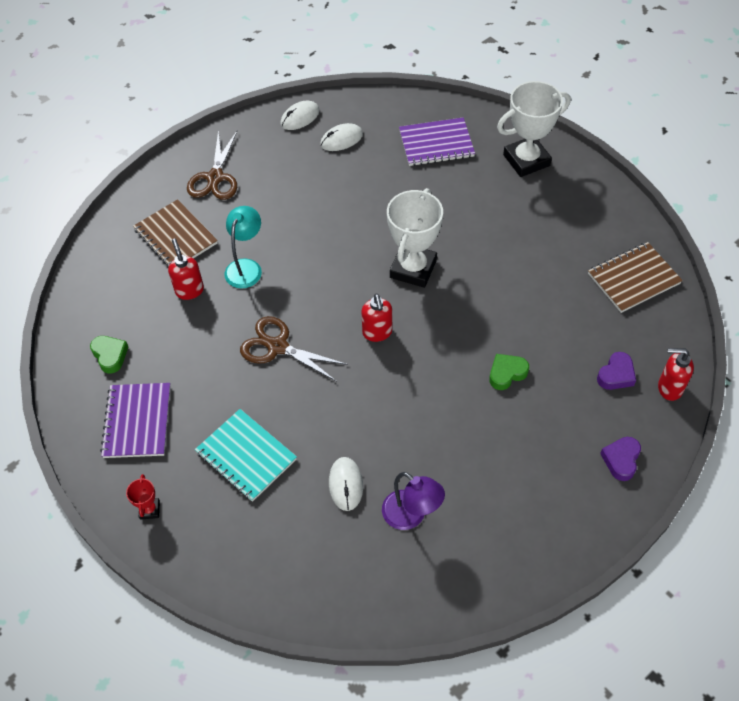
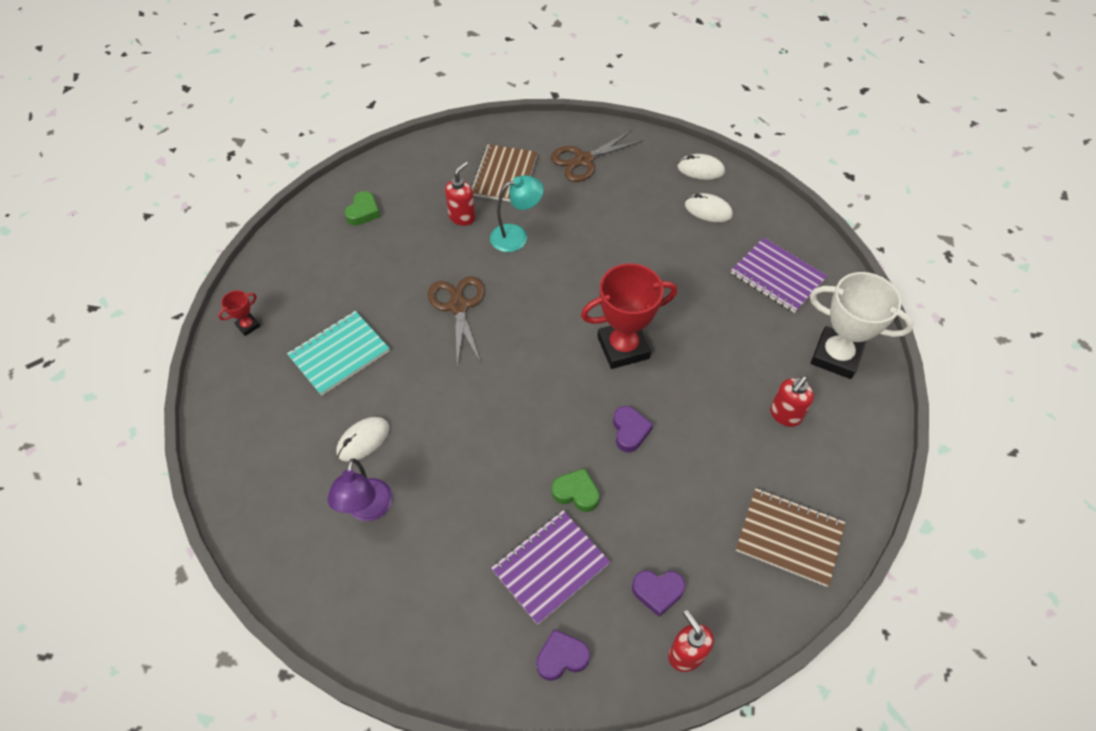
camera: 50 degrees right, 0 degrees up
purple notebook [100,383,171,458] -> purple notebook moved to [491,510,610,625]
turquoise notebook [195,409,297,502] -> turquoise notebook turned 45 degrees clockwise [287,311,390,396]
red soap dispenser [361,294,392,342] -> red soap dispenser moved to [770,376,814,427]
white trophy [387,188,443,288] -> red trophy [581,263,677,369]
none -> purple heart [613,406,653,452]

